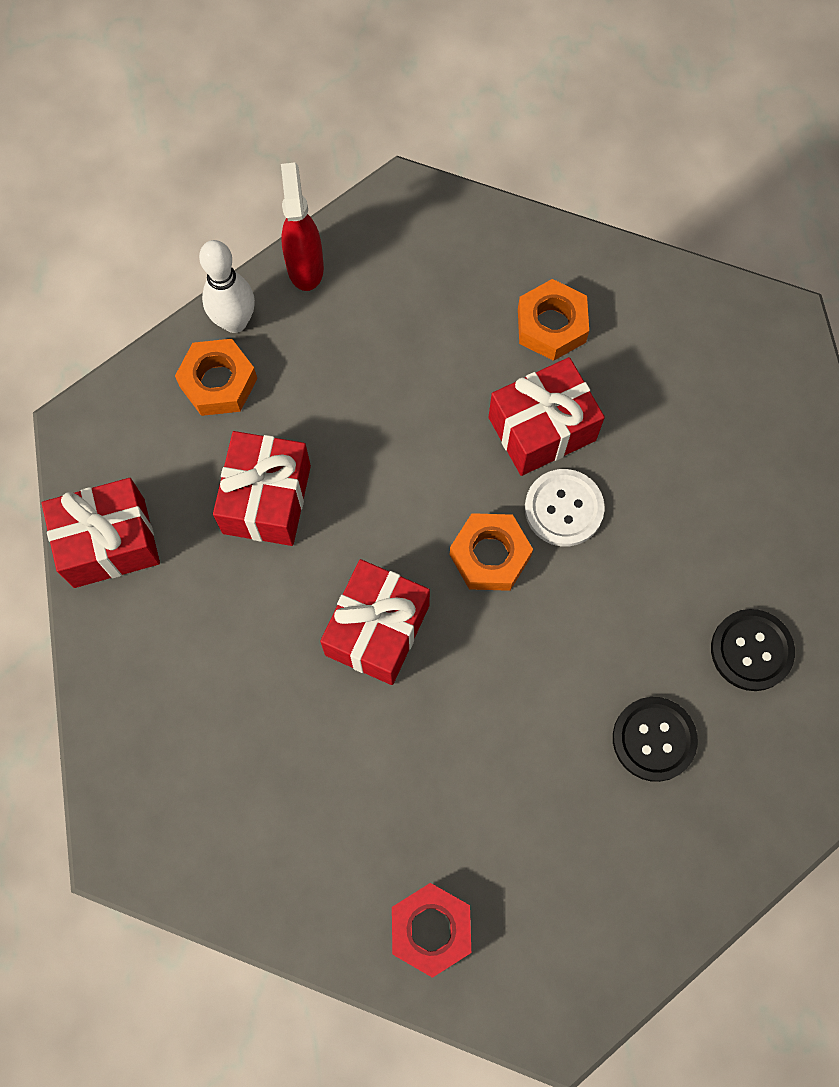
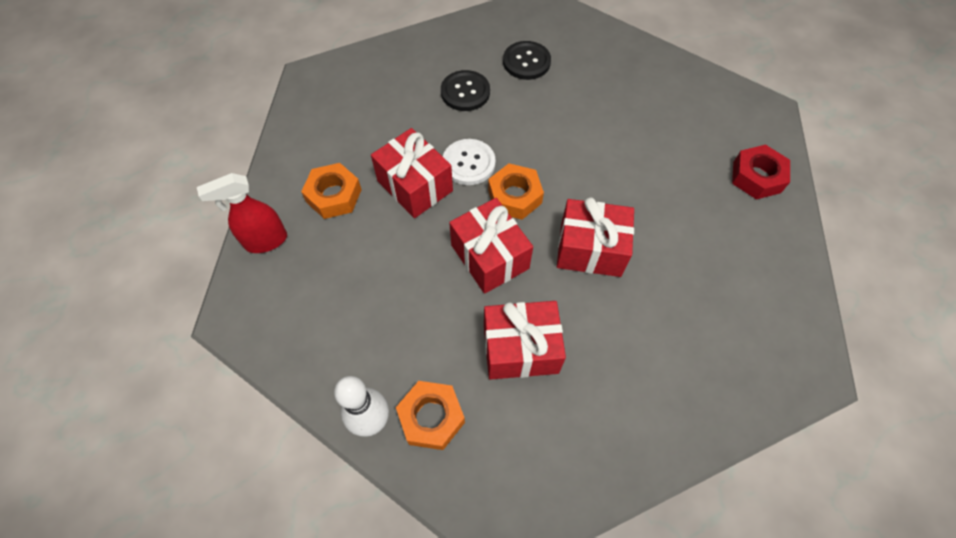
camera: 105 degrees left, 10 degrees down
red gift [42,478,160,588] -> red gift moved to [449,198,533,294]
red spray bottle [281,162,324,291] -> red spray bottle moved to [197,173,287,253]
black button [613,697,698,782] -> black button moved to [441,70,490,111]

